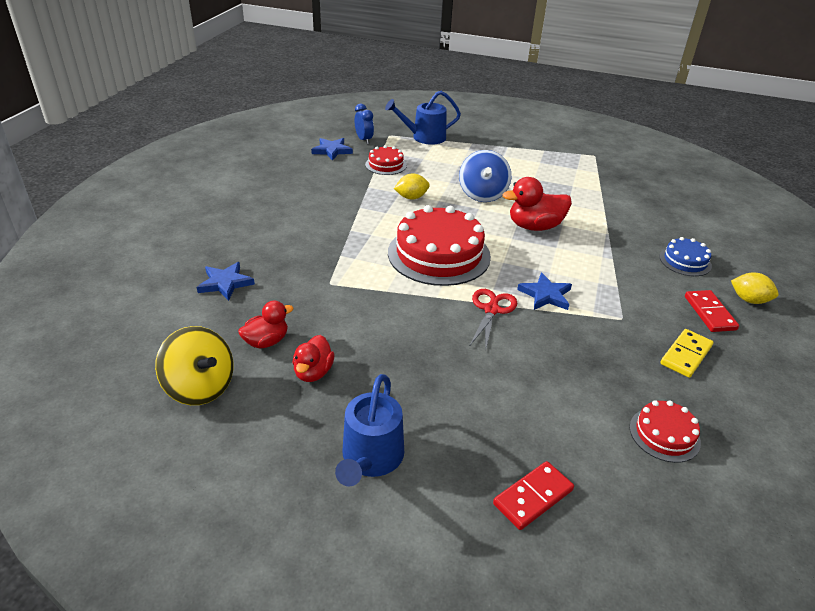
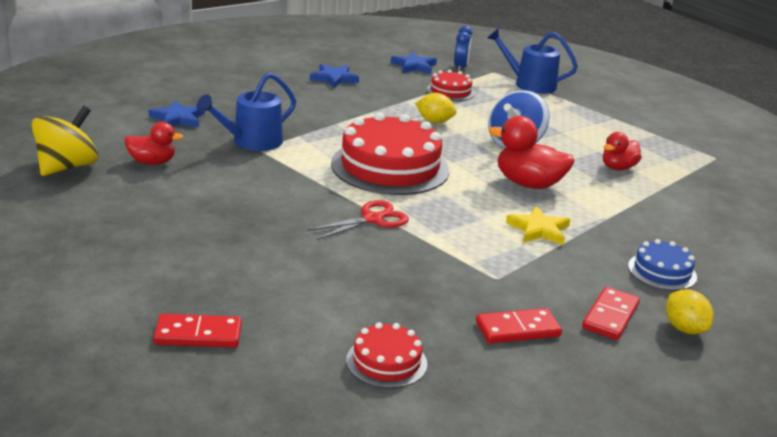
camera: 35 degrees right, 10 degrees down
yellow spinning top [155,326,233,405] -> yellow spinning top turned 135 degrees counterclockwise [32,106,98,176]
red duck [293,335,335,382] -> red duck moved to [603,132,642,170]
blue watering can [335,374,404,487] -> blue watering can moved to [196,73,296,151]
blue star [517,272,572,310] -> blue star moved to [310,64,359,88]
yellow domino [661,329,713,378] -> red domino [476,308,562,343]
none -> yellow star [506,206,570,245]

